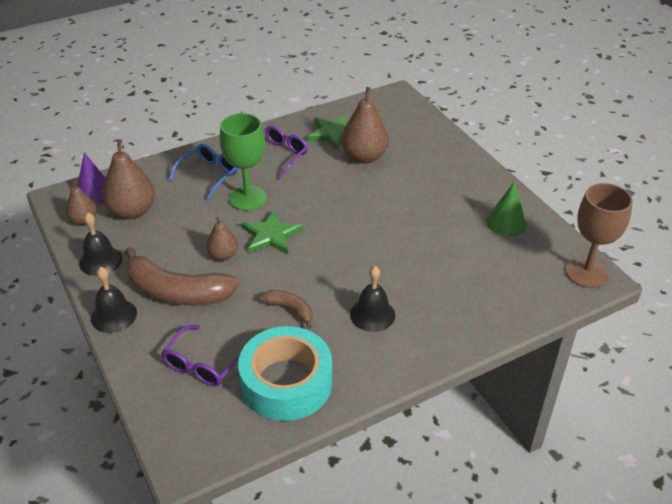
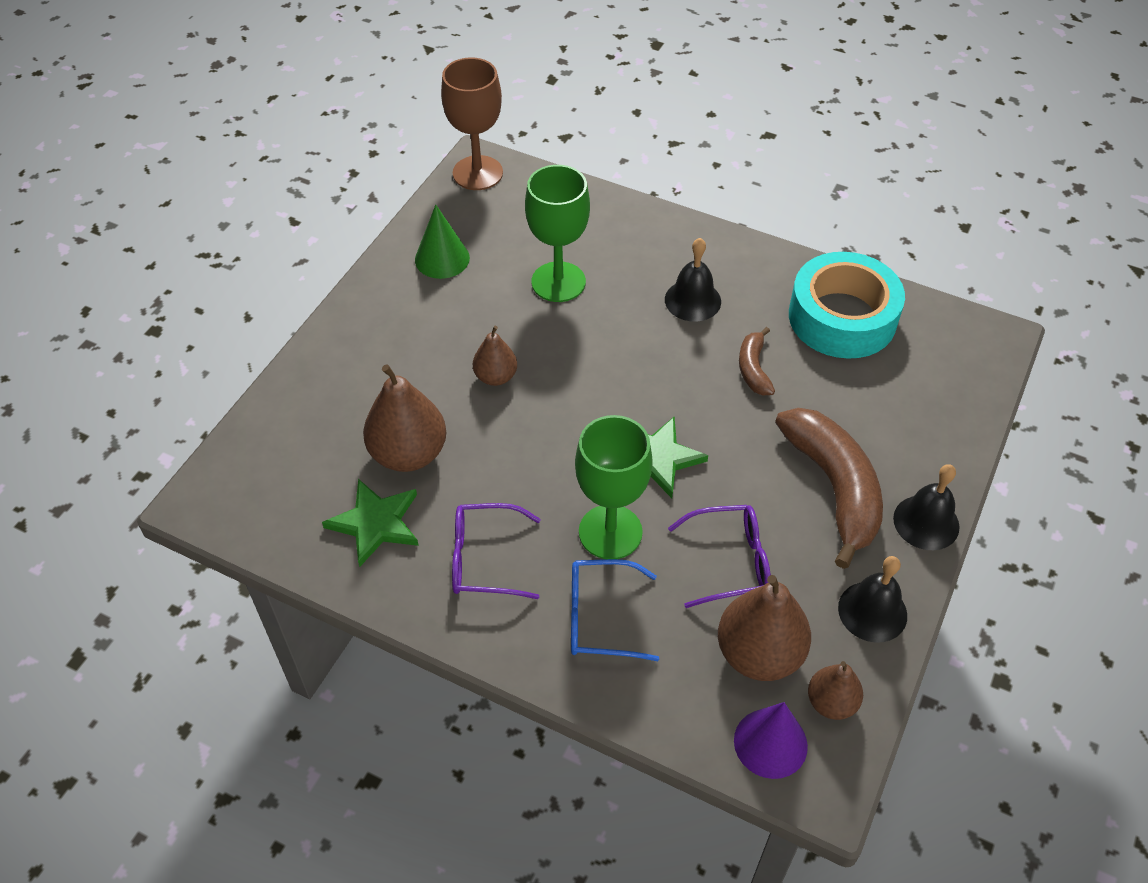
camera: 125 degrees left, 10 degrees up
purple glasses [161,325,240,387] -> purple glasses moved to [668,505,771,608]
brown pear [206,217,238,261] -> brown pear moved to [473,326,517,386]
none -> green goblet [525,165,590,302]

